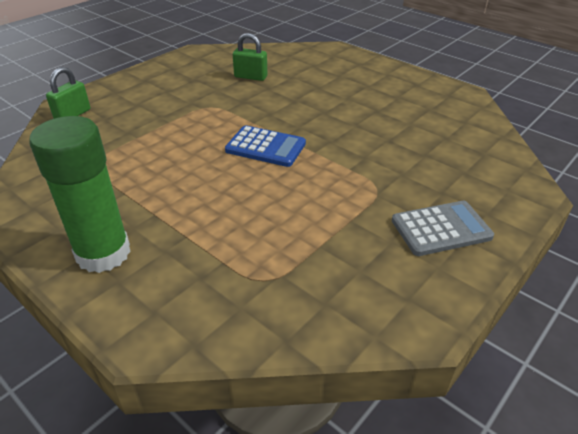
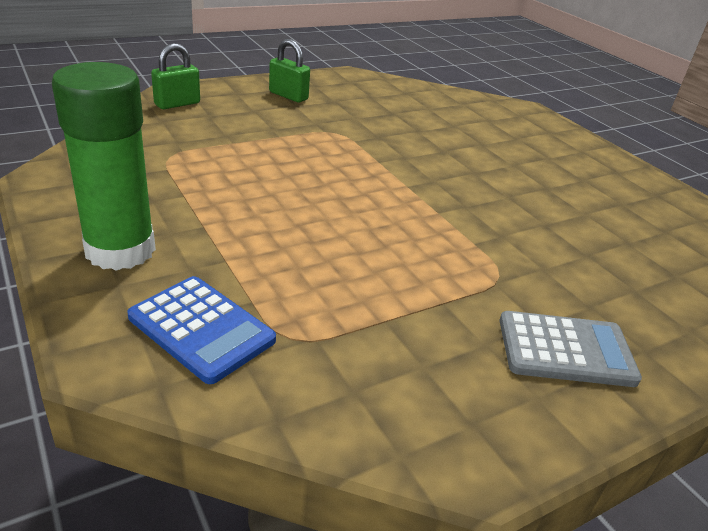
camera: 15 degrees right, 5 degrees down
blue calculator [225,125,306,167] -> blue calculator moved to [127,276,276,384]
green padlock [233,33,267,81] -> green padlock moved to [269,39,310,102]

